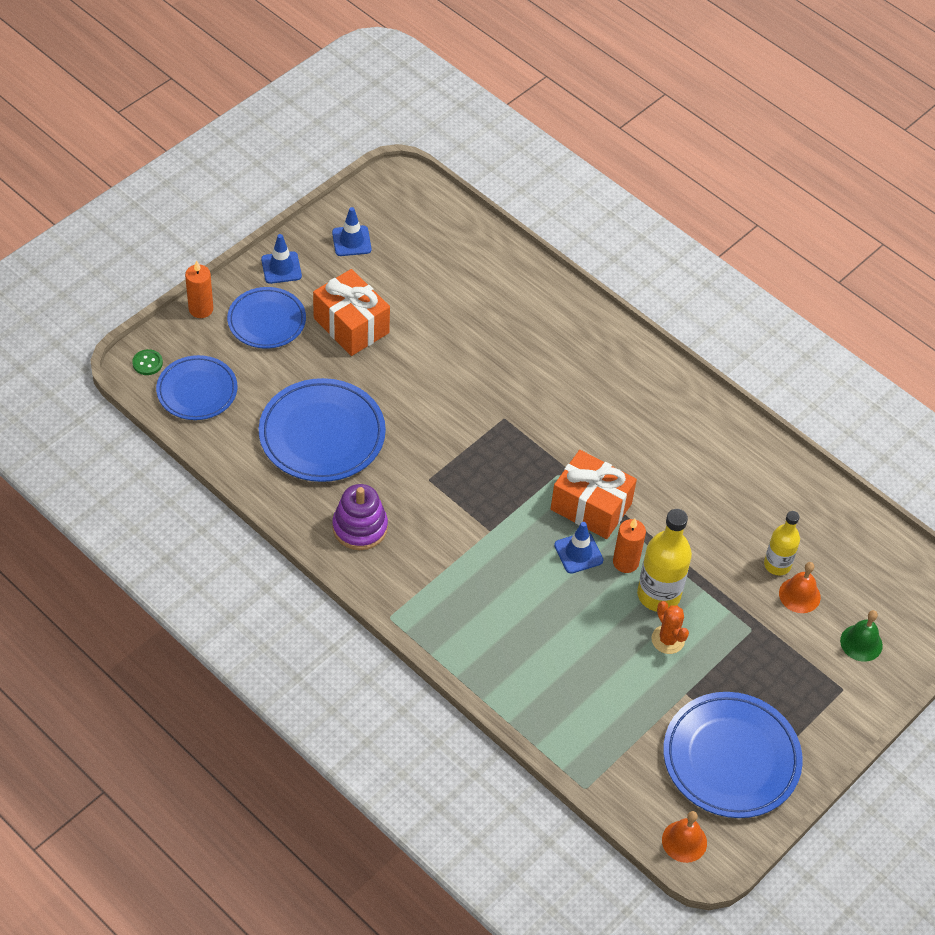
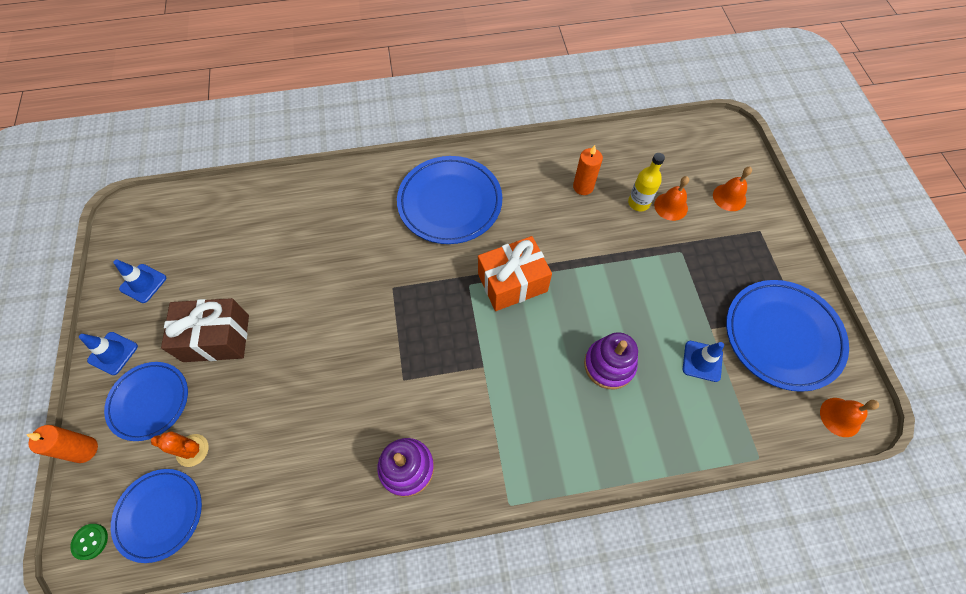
camera: 50 degrees left, 10 degrees up
blue plate [259,378,386,482] -> blue plate moved to [397,156,502,244]
orange gift [313,269,390,356] -> brown gift [161,298,249,362]
blue traffic cone [554,522,603,574] -> blue traffic cone moved to [683,341,724,382]
orange candle [613,519,646,573] -> orange candle moved to [573,145,603,195]
yellow bottle [637,509,692,612] -> none
orange cactus [651,601,689,654] -> orange cactus moved to [151,431,209,467]
green bell [840,610,883,662] -> orange bell [713,167,752,211]
none -> purple stacking toy [584,332,638,389]

